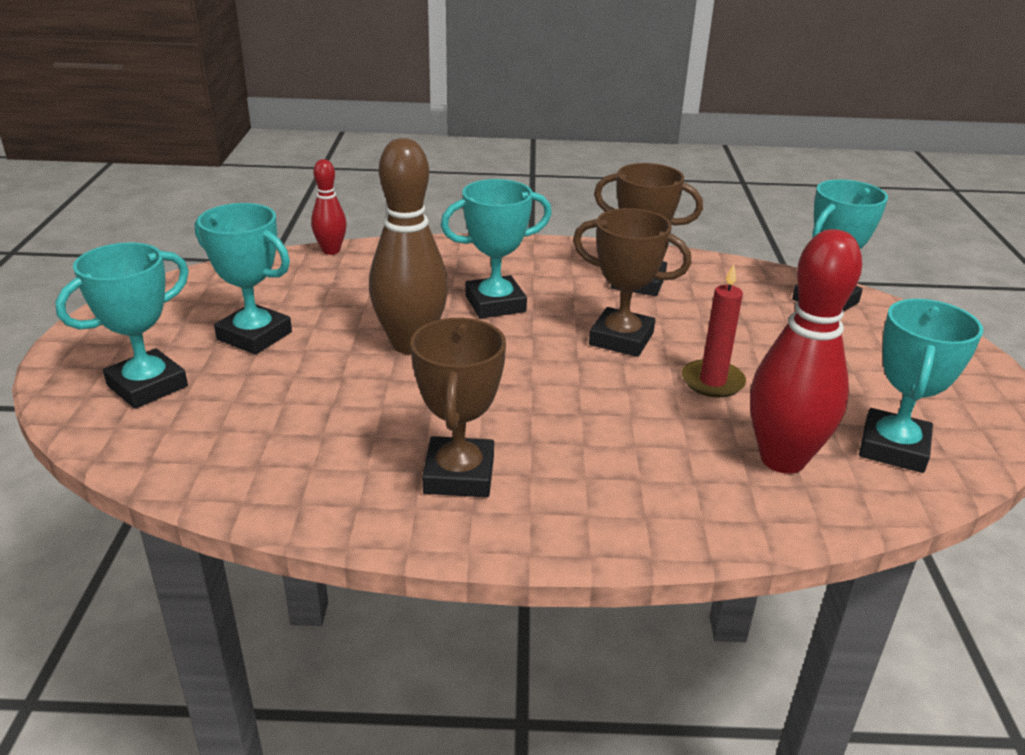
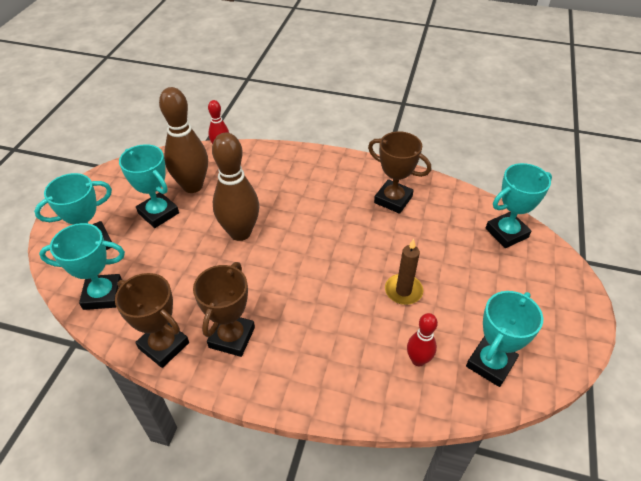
camera: 15 degrees right, 15 degrees up
turquoise trophy [441,179,552,318] -> turquoise trophy moved to [39,223,125,310]
brown trophy [573,208,691,357] -> brown trophy moved to [115,273,189,368]
red candle [682,264,746,398] -> brown candle [385,239,423,305]
red bowling pin [750,229,862,474] -> red bowling pin [407,313,438,366], size x0.53
none -> brown bowling pin [159,87,208,193]

